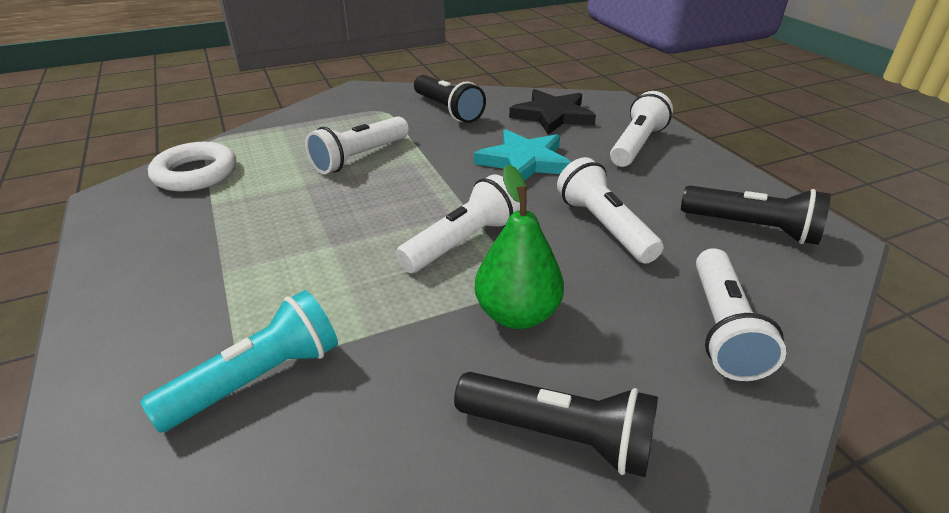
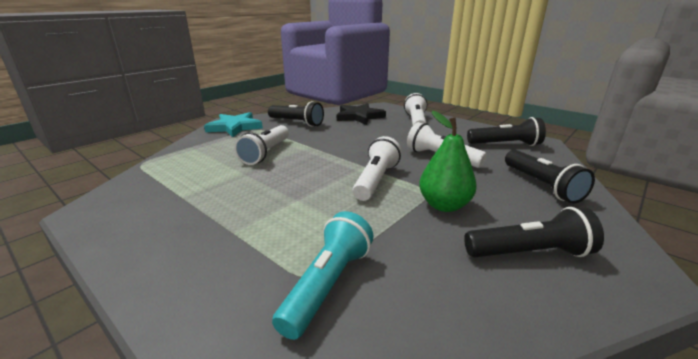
camera: 25 degrees left, 10 degrees down
white ring [148,142,236,192] -> none
turquoise star [474,129,571,181] -> turquoise star moved to [204,112,263,137]
white flashlight [696,248,786,381] -> black flashlight [505,150,595,204]

